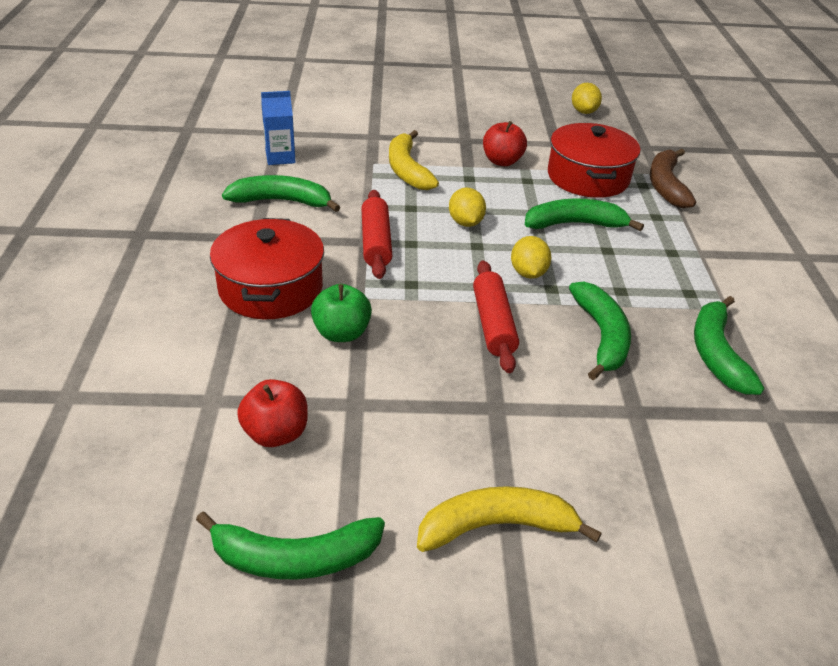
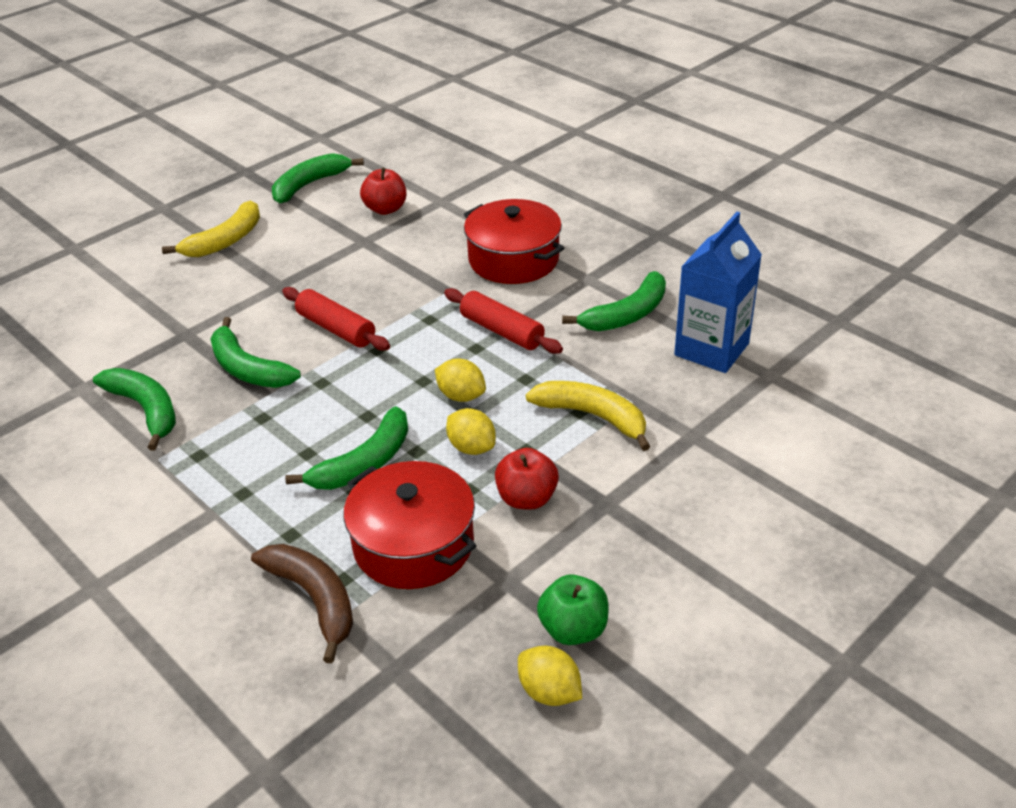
camera: 140 degrees right, 0 degrees up
blue carton [261,91,296,165] -> blue carton [674,212,762,373], size x1.70
green apple [311,284,372,342] -> green apple moved to [537,574,608,645]
yellow lemon [511,236,552,279] -> yellow lemon moved to [446,408,496,455]

